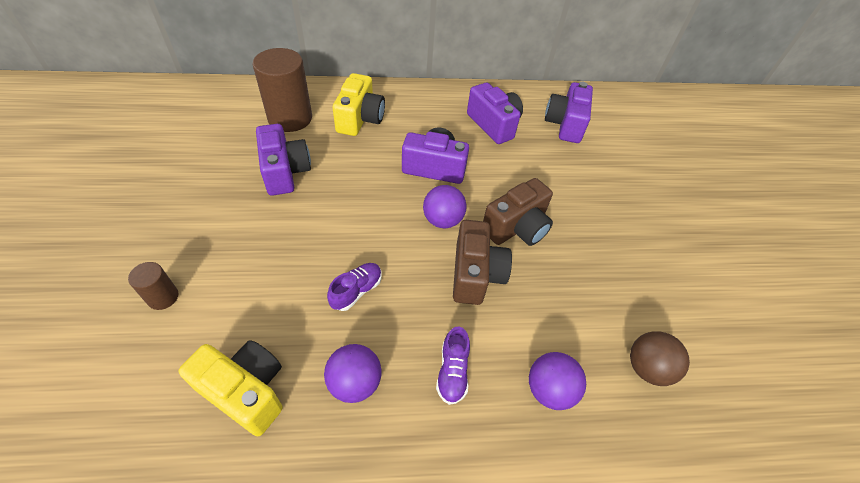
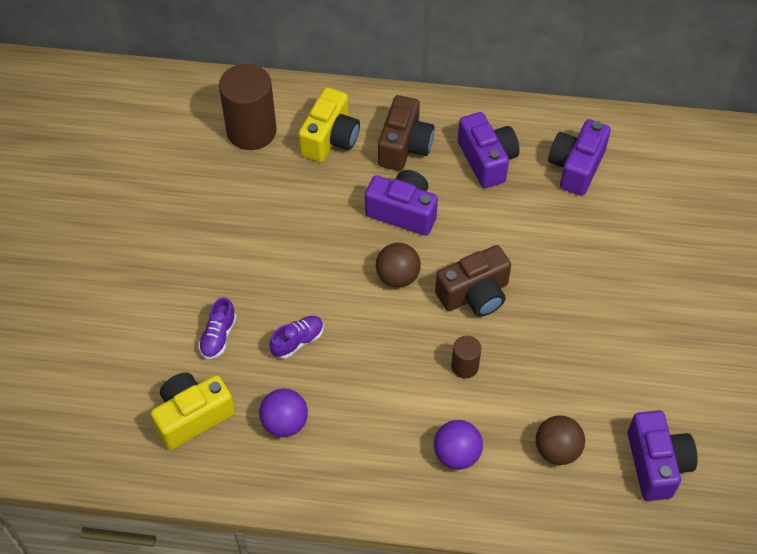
camera: 15 degrees right, 5 degrees up
brown cylinder [128,262,178,310] -> brown cylinder moved to [451,336,481,379]
yellow camera [179,340,283,436] -> yellow camera turned 75 degrees counterclockwise [151,372,235,450]
purple camera [256,124,311,196] -> purple camera moved to [627,410,698,501]
purple ball [423,185,466,229] -> brown ball [376,243,421,288]
purple shoe [436,326,470,405] -> purple shoe moved to [198,297,237,359]
brown camera [453,220,512,305] -> brown camera moved to [378,95,435,171]

